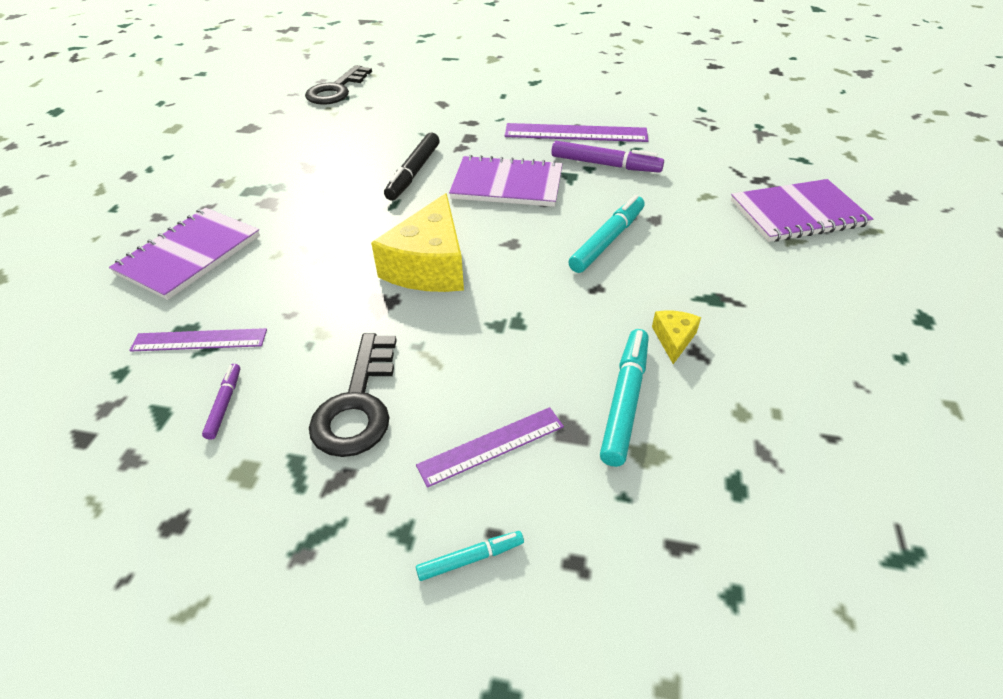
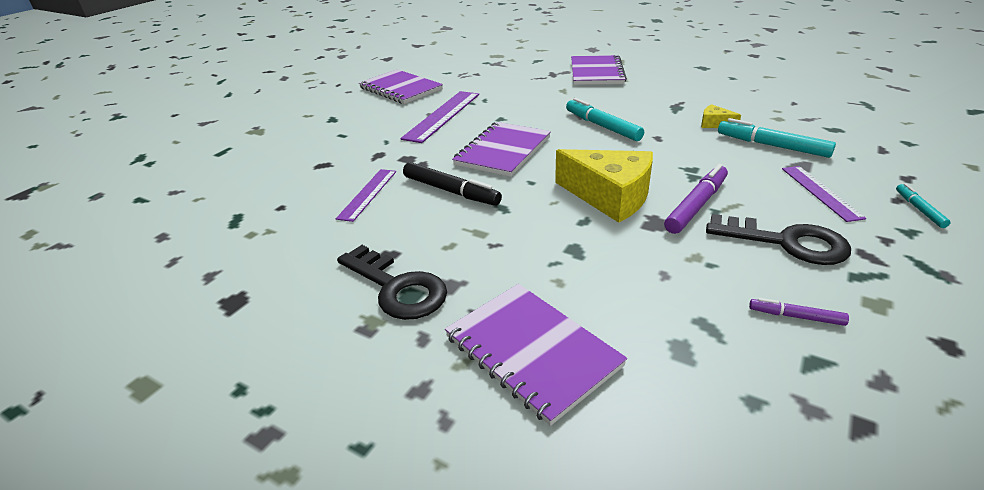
camera: 70 degrees left, 10 degrees down
purple ruler [129,328,267,352] -> purple ruler moved to [336,169,396,222]
black key [305,65,372,105] -> black key moved to [337,245,447,320]
purple marker [551,141,664,173] -> purple marker moved to [664,164,728,234]
none -> purple notebook [359,69,443,104]

